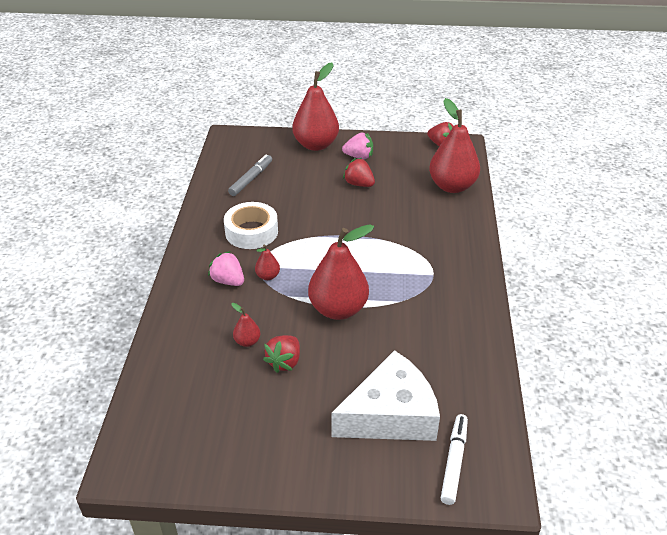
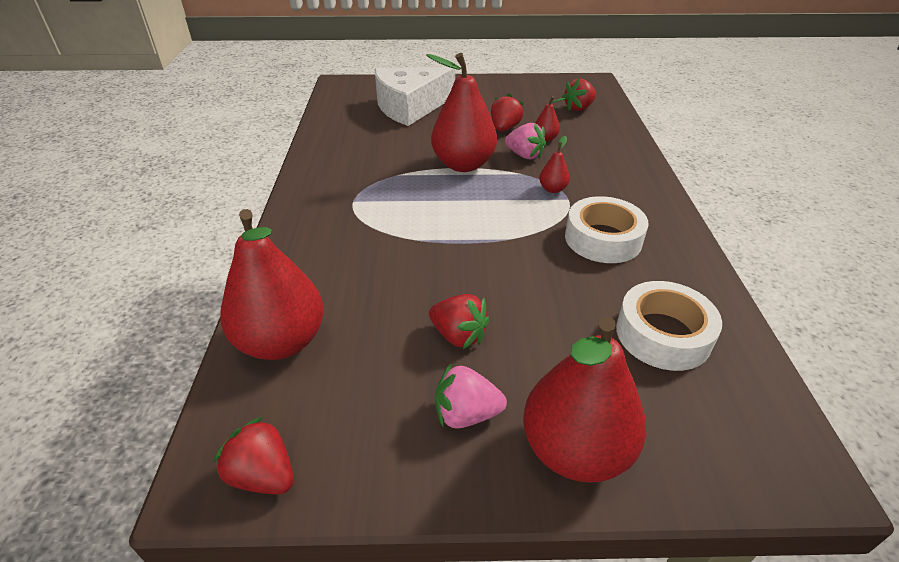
camera: 175 degrees right, 0 degrees up
pink strawberry [208,251,244,286] -> pink strawberry moved to [505,123,546,159]
grey marker [228,154,272,196] -> white tape [616,281,722,371]
white marker [441,414,468,505] -> none
none -> red strawberry [562,78,596,111]

